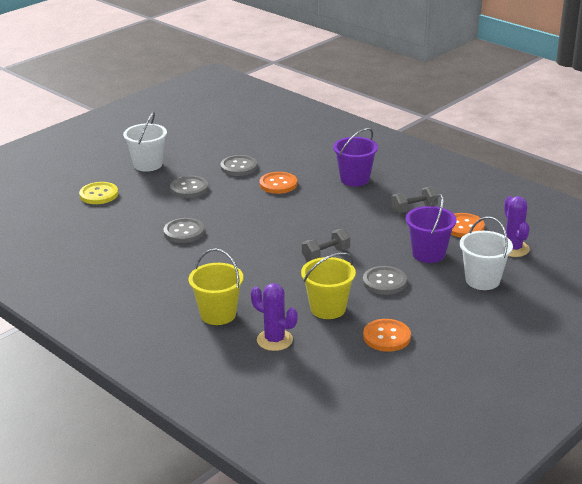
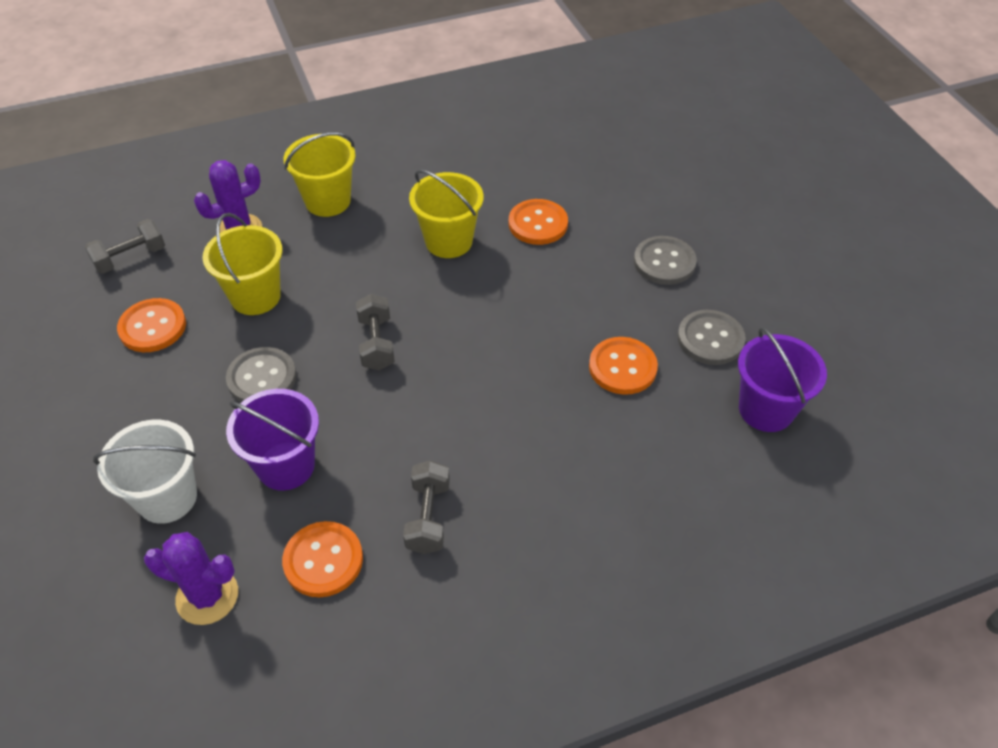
camera: 115 degrees right, 20 degrees up
yellow button [79,182,118,204] -> none
white bucket [123,112,167,172] -> none
grey button [163,218,205,243] -> orange button [509,199,568,245]
purple bucket [333,128,378,186] -> purple bucket moved to [738,327,827,432]
none -> grey dumbbell [85,219,165,274]
none -> yellow bucket [409,169,484,258]

